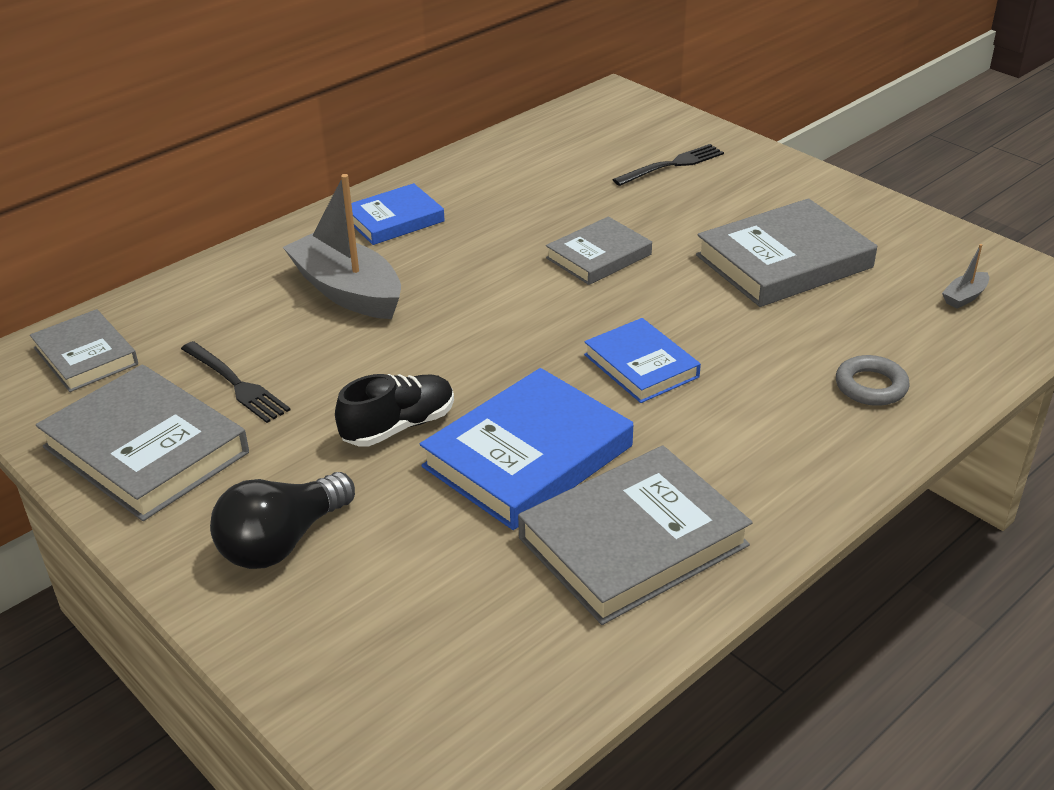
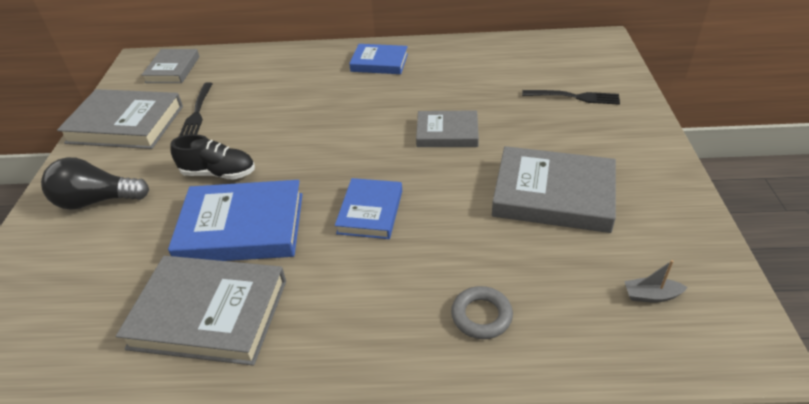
camera: 45 degrees right, 5 degrees up
grey book [36,364,249,521] -> grey book turned 75 degrees counterclockwise [57,89,183,149]
grey boat [283,174,401,319] -> none

